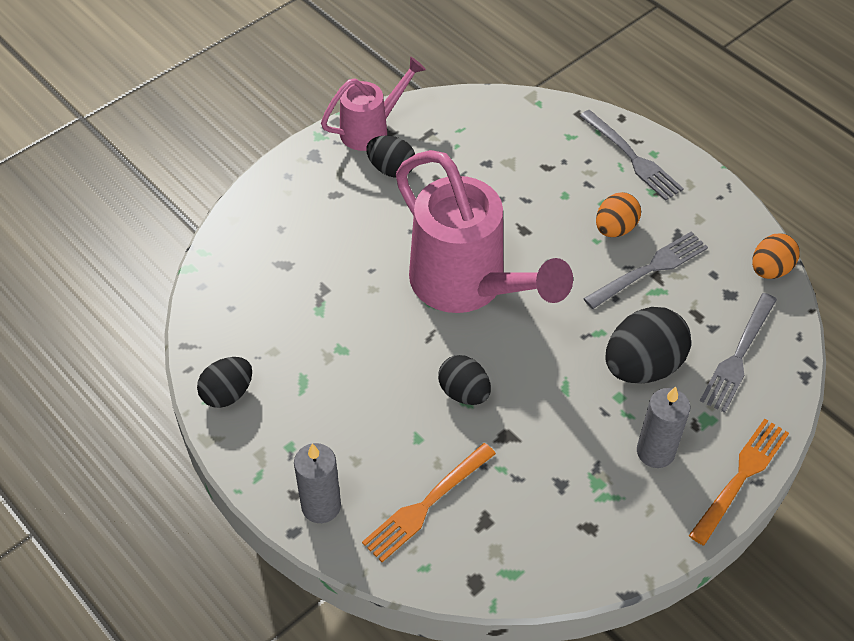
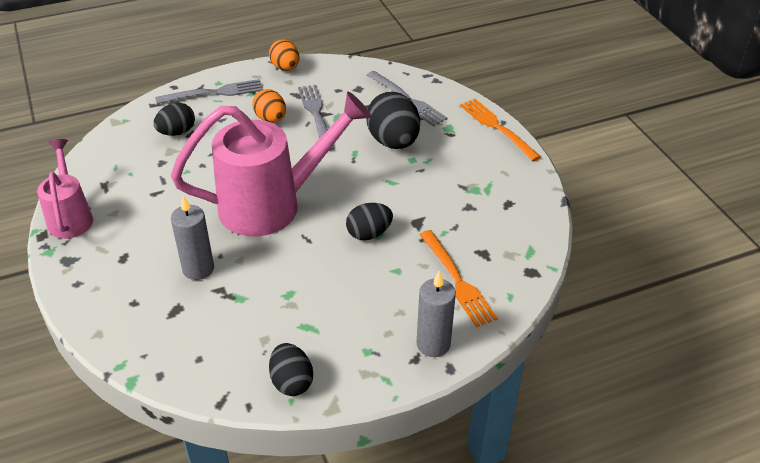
camera: 70 degrees left, 10 degrees down
black egg [366,135,415,178] -> black egg moved to [154,102,195,136]
grey candle [637,387,690,468] -> grey candle moved to [171,195,214,280]
orange egg [752,233,800,279] -> orange egg moved to [269,39,300,71]

